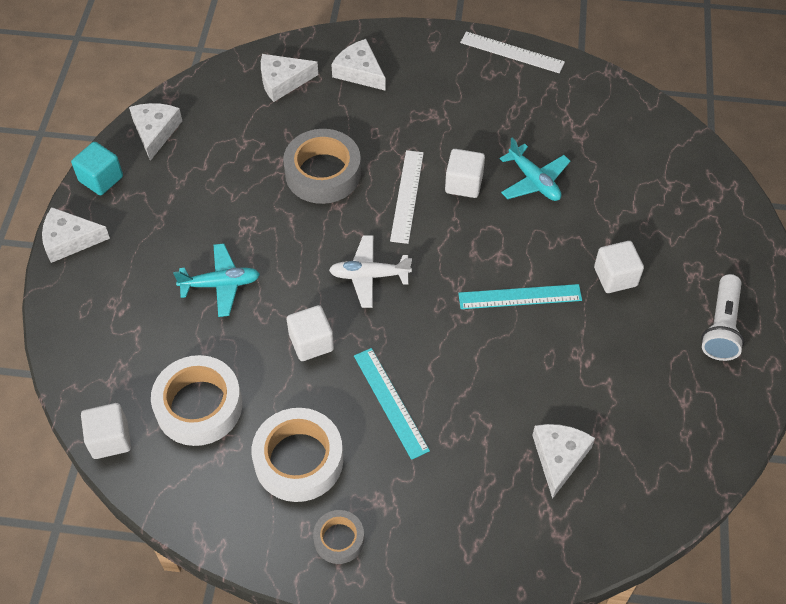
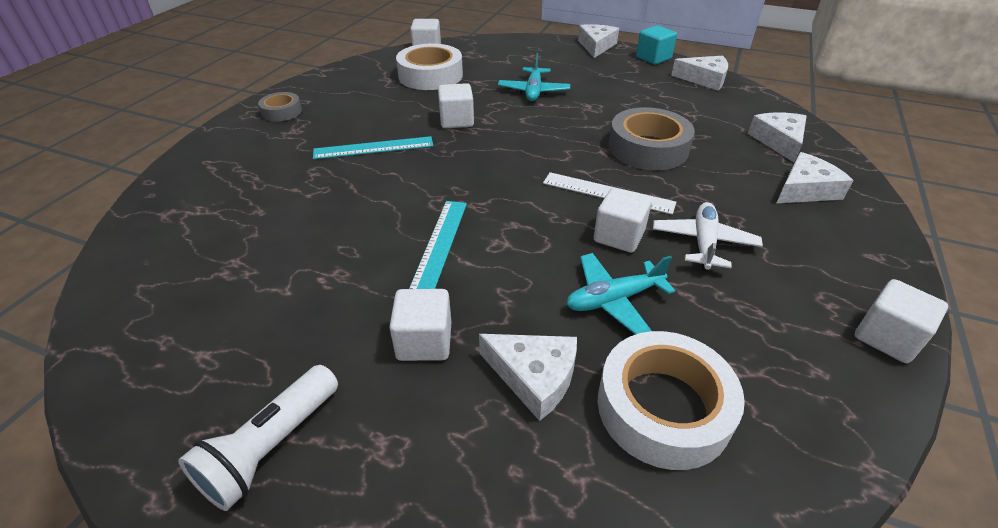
camera: 105 degrees right, 15 degrees down
white tape [252,408,343,502] -> white tape moved to [598,331,745,470]
white plane [329,235,412,308] -> white plane moved to [653,202,763,271]
white ruler [460,31,565,73] -> white cube [855,279,948,363]
white cheese [532,424,595,499] -> white cheese moved to [479,334,577,421]
white flashlight [701,274,744,361] -> white flashlight turned 90 degrees counterclockwise [178,365,338,511]

